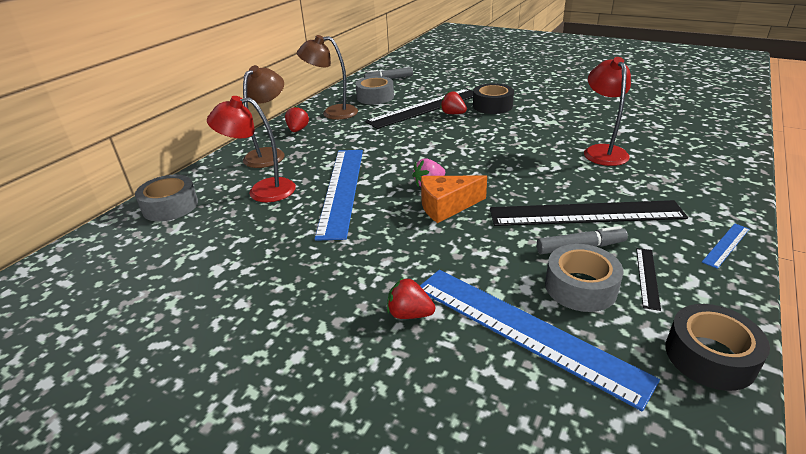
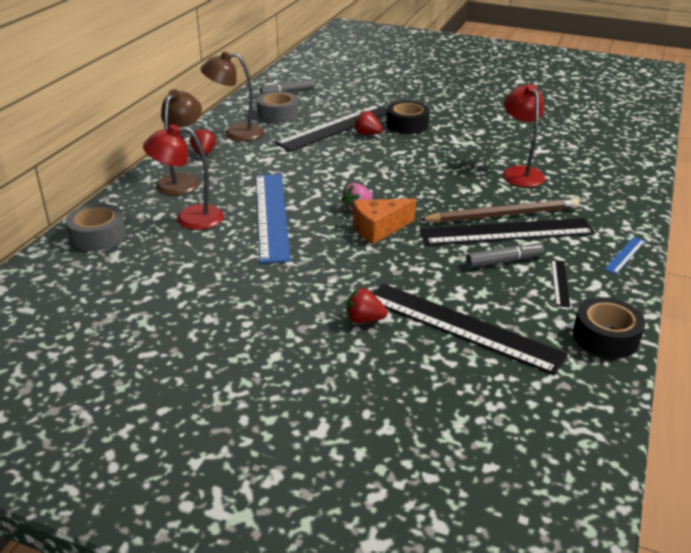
camera: 10 degrees left, 0 degrees up
blue ruler [420,270,660,411] -> black ruler [373,284,568,375]
grey tape [545,244,624,312] -> none
none -> brown pencil [419,198,579,223]

